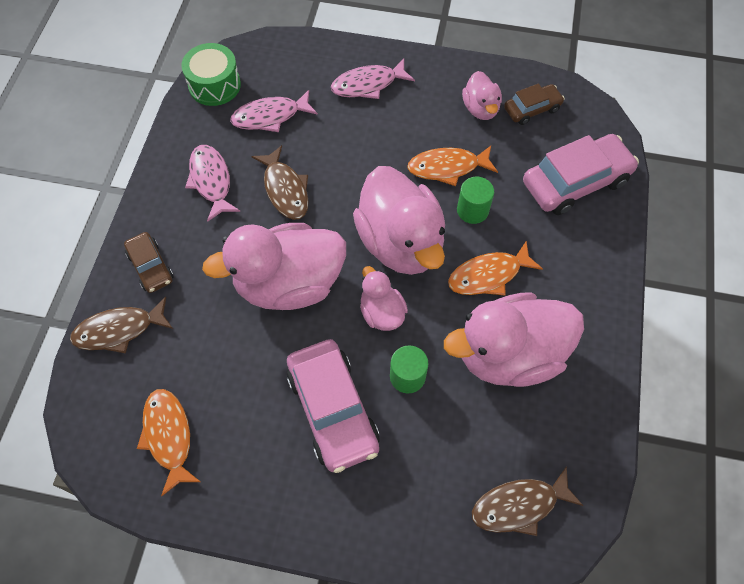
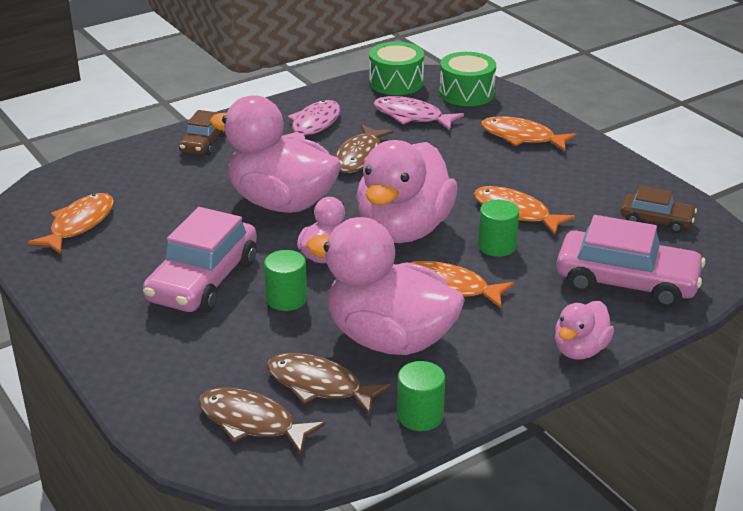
camera: 45 degrees right, 30 degrees down
brown fish [70,297,173,354] -> brown fish moved to [267,353,391,415]
pink fish [331,58,415,99] -> orange fish [481,116,576,151]
pink duck [462,71,502,120] -> pink duck moved to [555,301,614,359]
none -> green cylinder [397,361,445,431]
none -> green drum [439,52,496,106]

